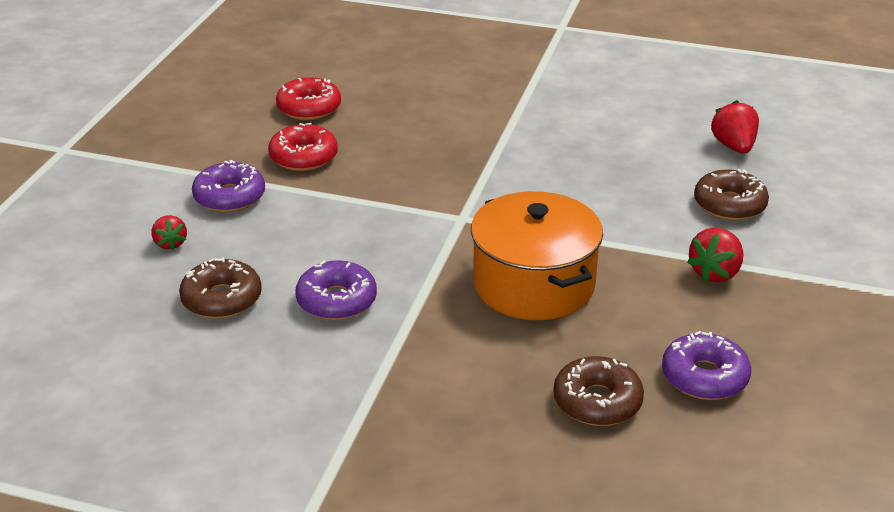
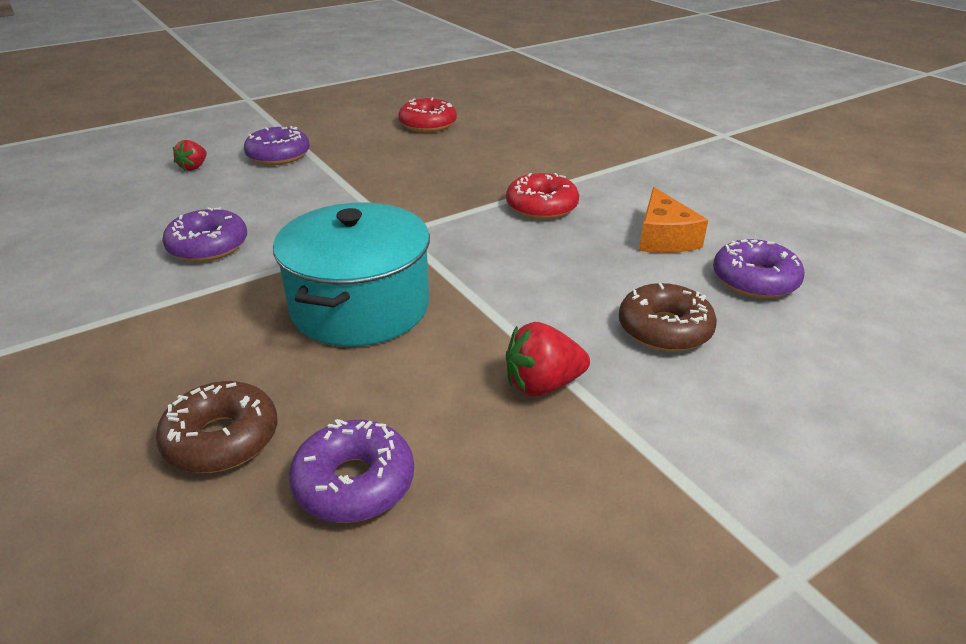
camera: 40 degrees right, 0 degrees up
brown donut [179,257,262,319] -> none
red donut [268,123,338,171] -> red donut moved to [506,173,579,220]
orange pot [471,191,603,320] -> turquoise pot [273,202,430,347]
red strawberry [711,100,759,154] -> purple donut [713,239,805,298]
none -> orange cheese [639,187,708,253]

